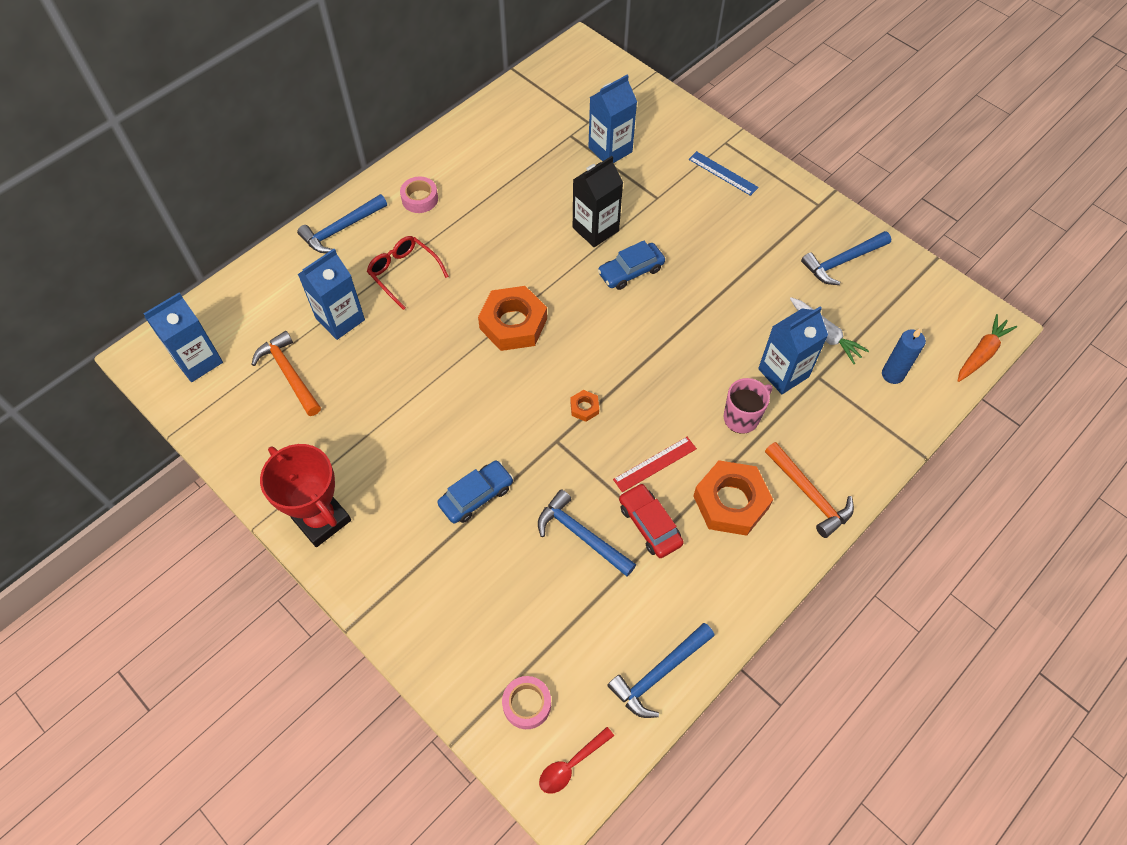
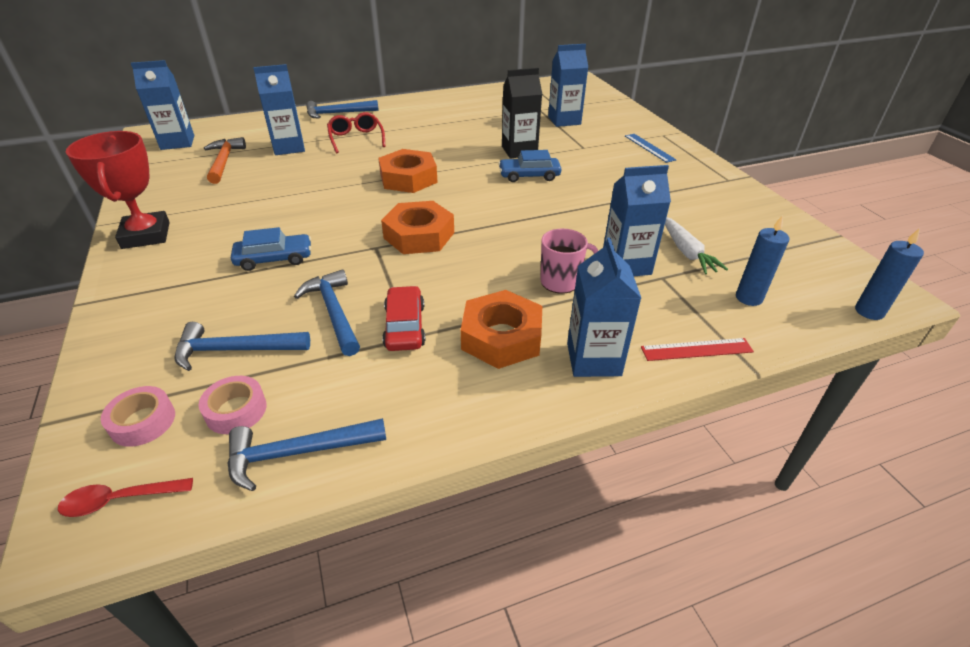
camera: 25 degrees right, 20 degrees down
pink tape [400,176,438,213] -> pink tape moved to [199,376,267,434]
orange nut [570,390,599,422] -> orange nut [381,201,454,254], size x2.28
red ruler [613,437,697,492] -> red ruler moved to [641,338,754,361]
orange hammer [765,442,854,538] -> blue carton [567,237,641,377]
blue hammer [801,231,891,285] -> blue hammer moved to [174,322,310,371]
orange carrot [958,314,1017,382] -> blue candle [855,228,924,320]

